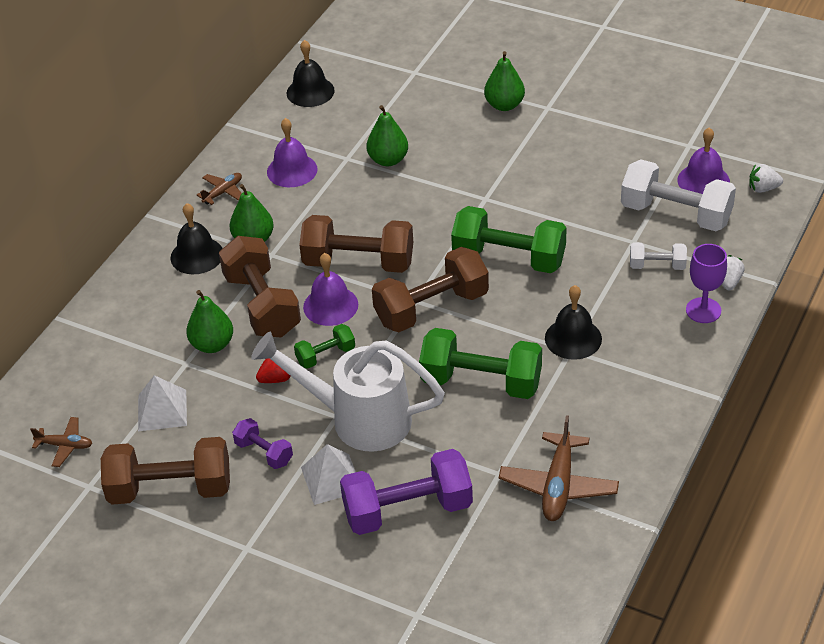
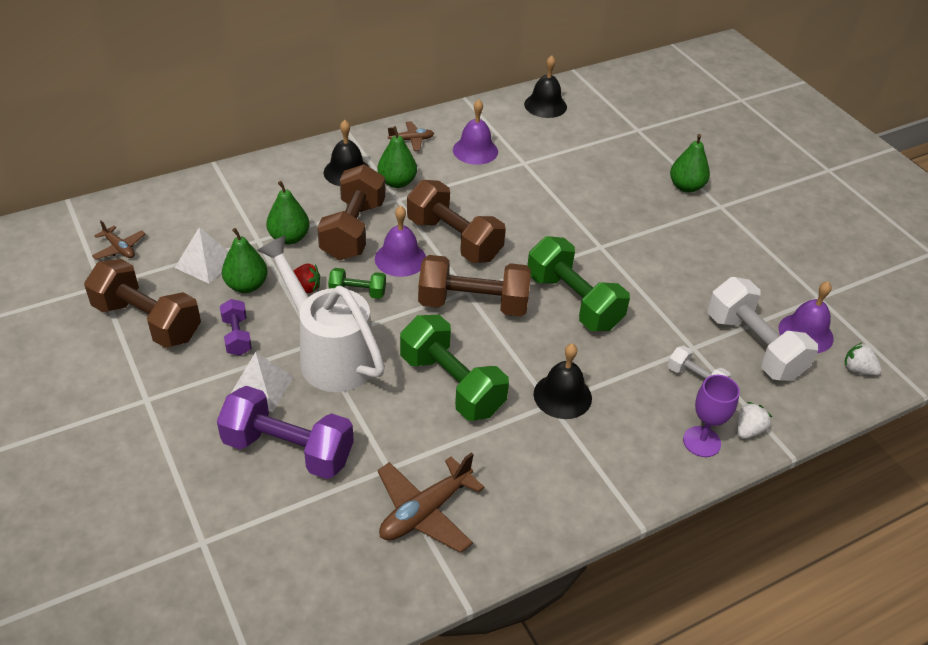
camera: 30 degrees right, 0 degrees up
green pear [367,105,408,166] -> green pear moved to [222,228,268,293]

